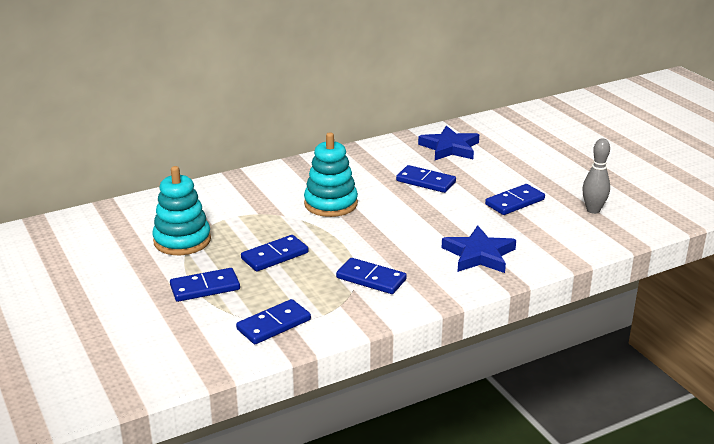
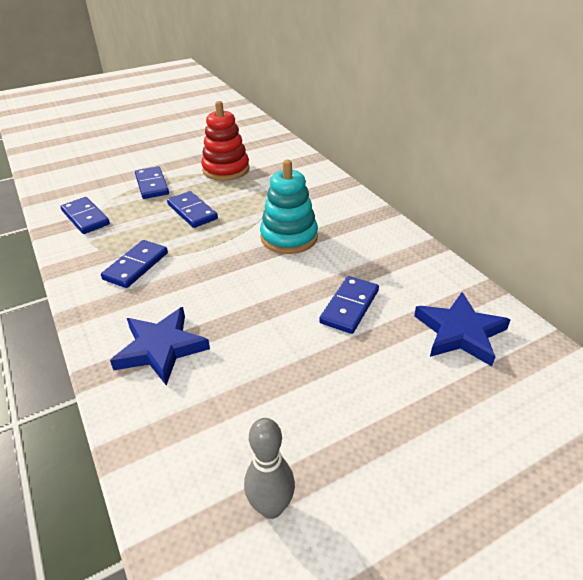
camera: 90 degrees right, 10 degrees up
turquoise stacking toy [152,166,211,255] -> red stacking toy [201,101,250,181]
blue domino [485,184,545,215] -> none

